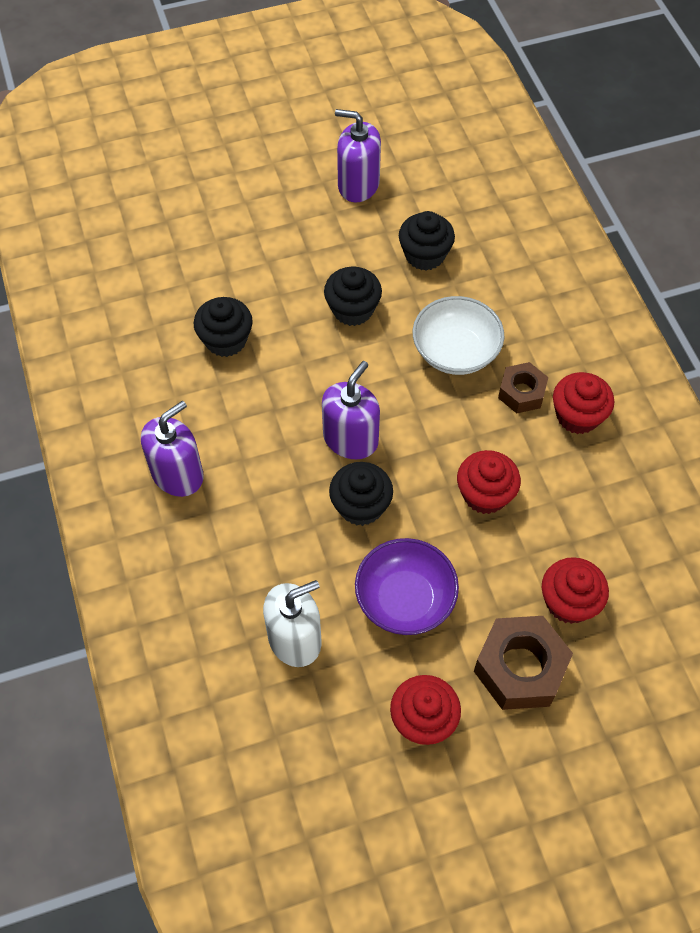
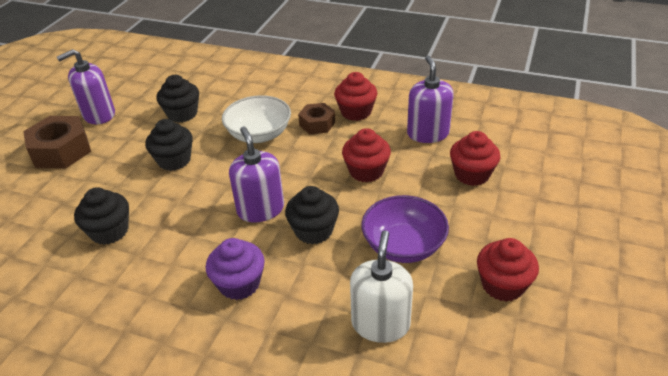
camera: 50 degrees left, 20 degrees down
purple soap dispenser [141,401,204,497] -> purple soap dispenser moved to [407,56,454,143]
brown nut [474,616,573,710] -> brown nut moved to [23,116,91,169]
none -> purple cupcake [206,238,265,300]

